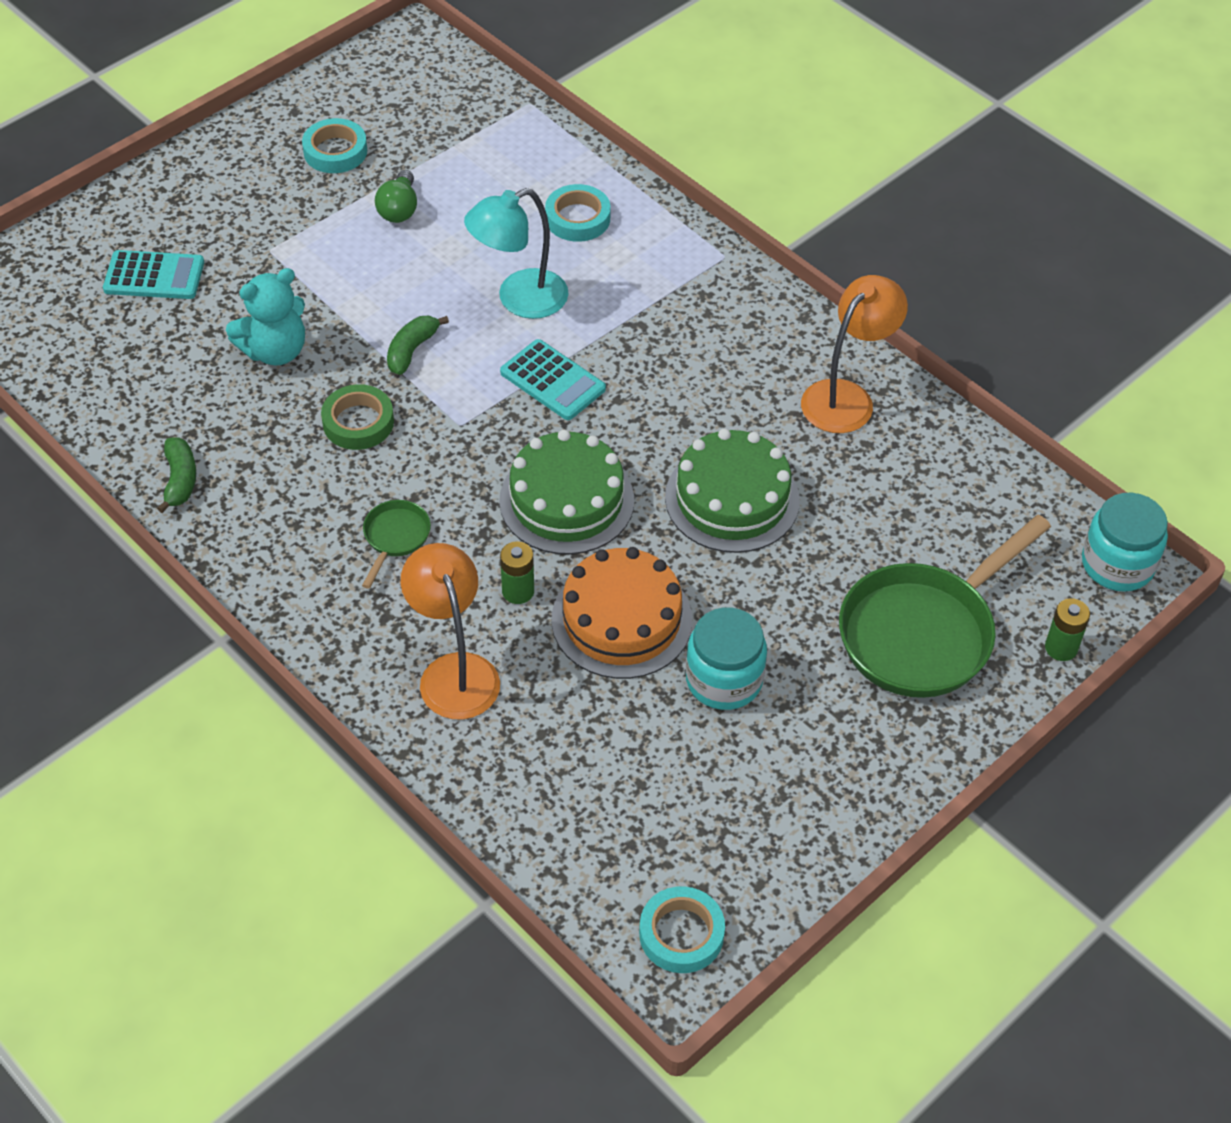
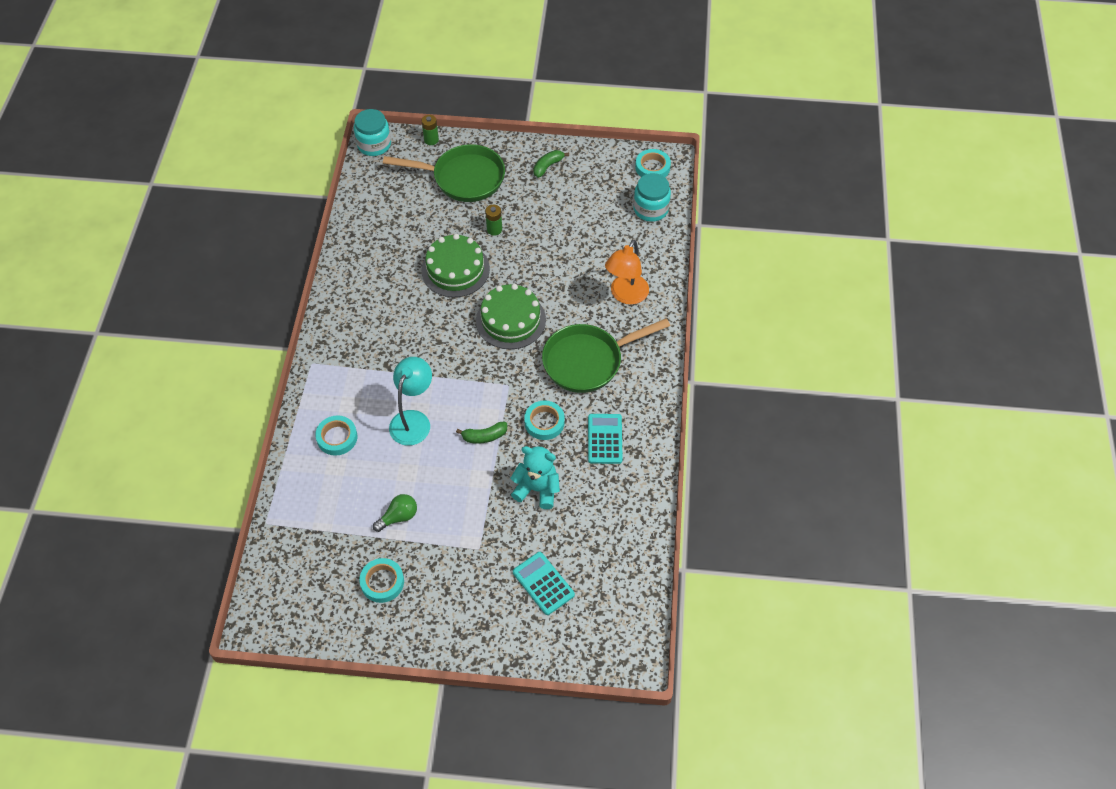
camera: 130 degrees left, 5 degrees up
green banana [157,437,196,513] -> green banana moved to [533,150,569,178]
green tape [321,384,394,450] -> turquoise tape [524,400,565,440]
green pan [362,500,431,589] -> green pan [542,318,670,393], size x2.22
turquoise lamp [464,188,569,319] -> turquoise lamp turned 90 degrees counterclockwise [389,357,432,446]
turquoise calculator [500,339,606,420] -> turquoise calculator moved to [588,414,623,464]
green battery [500,542,534,604] -> green battery moved to [485,205,502,236]
orange cake [552,547,692,679] -> none
turquoise jar [686,607,767,710] -> turquoise jar moved to [633,173,671,222]
orange lamp [801,275,908,433] -> none

